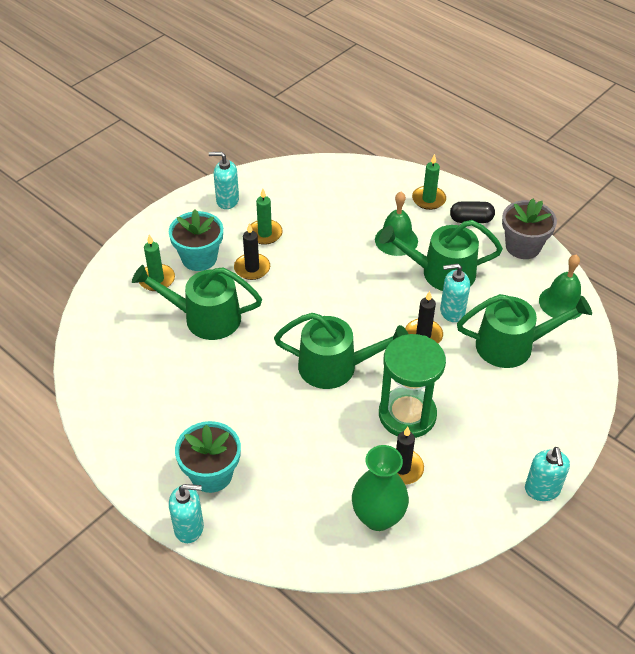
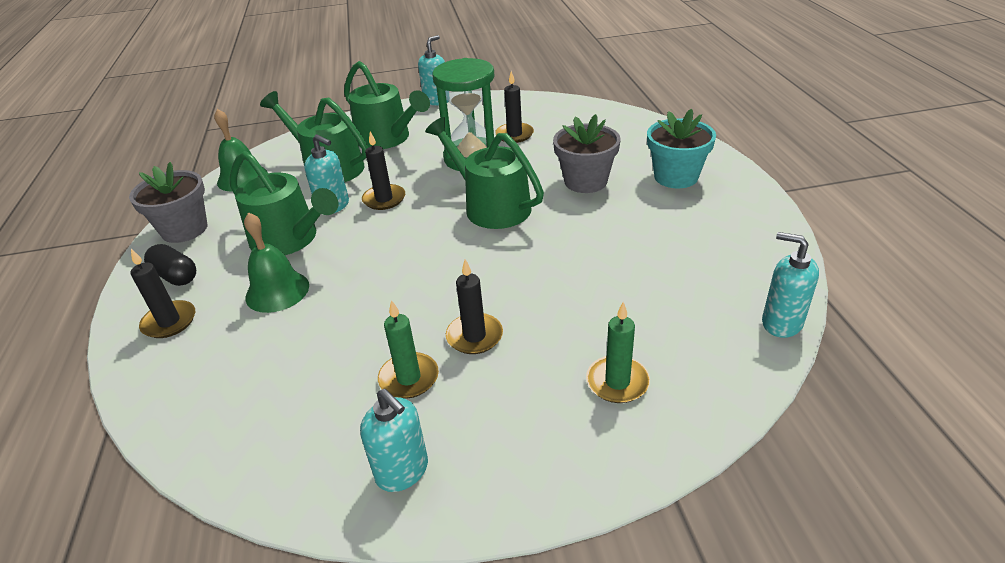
camera: 140 degrees left, 10 degrees down
green watering can [132,265,262,340] -> green watering can moved to [344,61,430,149]
turquoise flower pot [169,209,223,271] -> none
turquoise soap dispenser [169,484,204,543] -> turquoise soap dispenser moved to [762,232,819,338]
green vase [352,445,409,531] -> none
green candle [412,154,446,210] -> black candle [130,249,195,338]
none -> grey flower pot [553,114,620,193]

